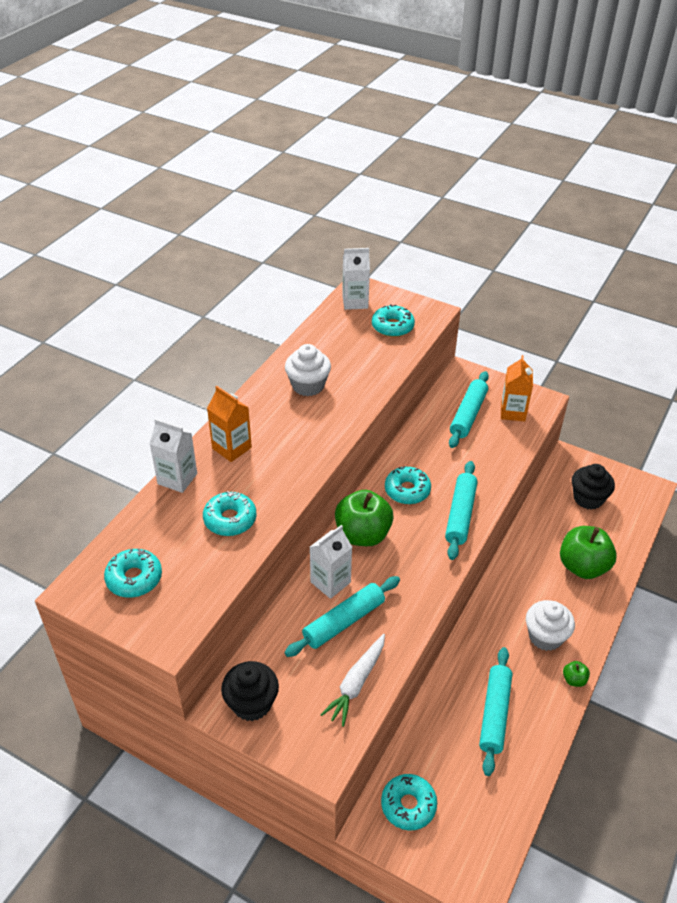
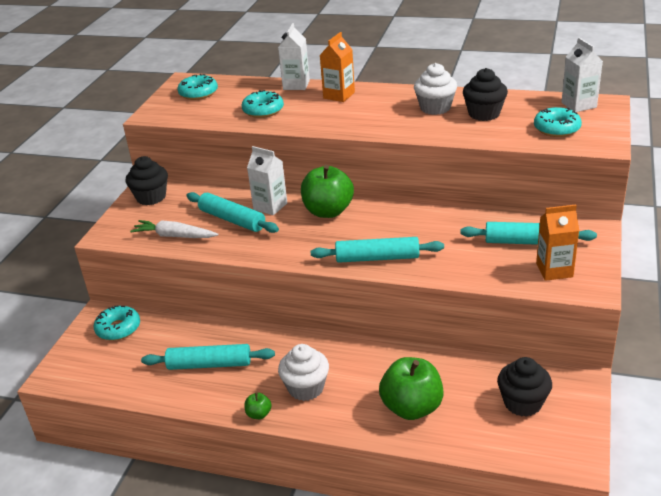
camera: 80 degrees right, 10 degrees down
turquoise donut [385,466,431,504] -> none
none -> black cupcake [463,68,508,121]

